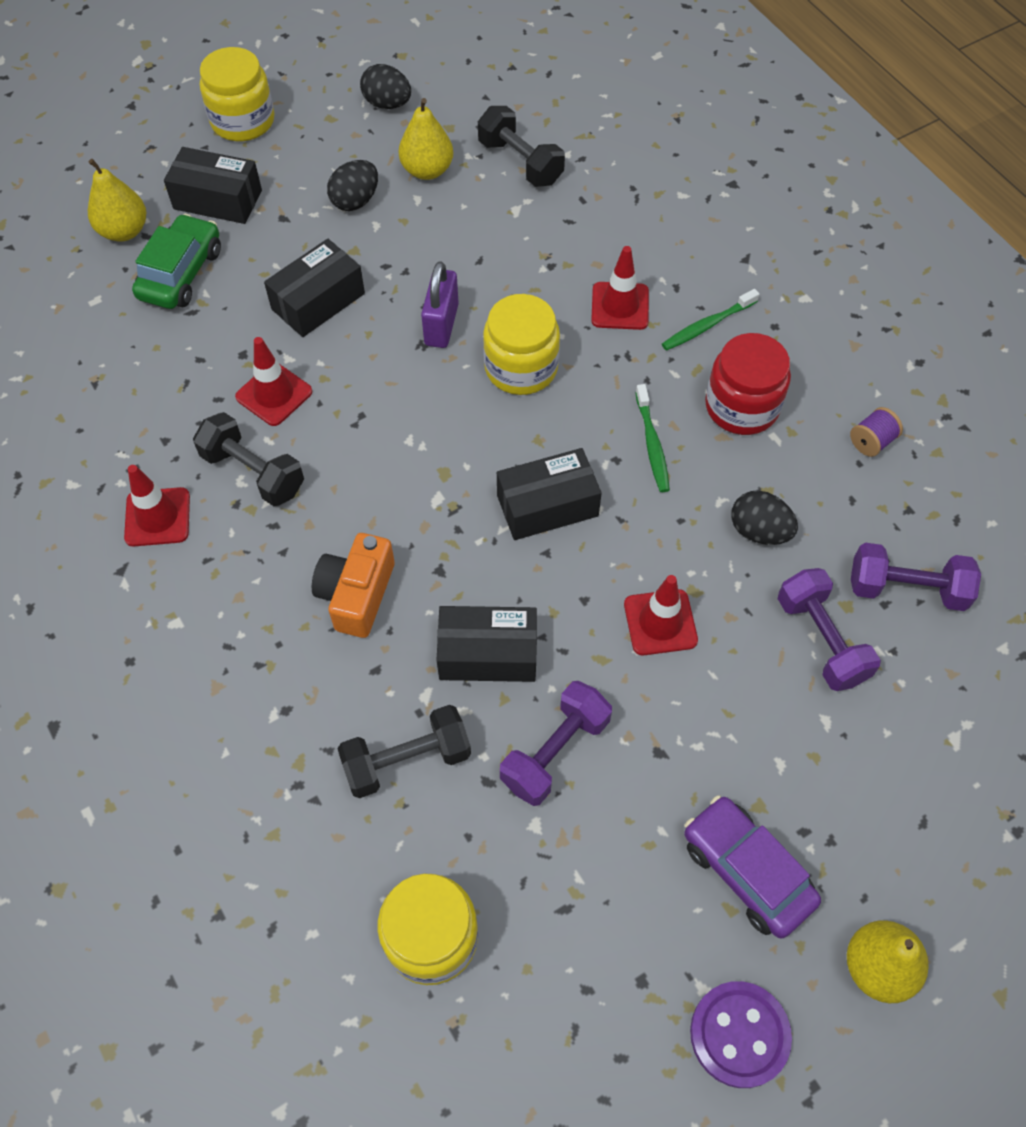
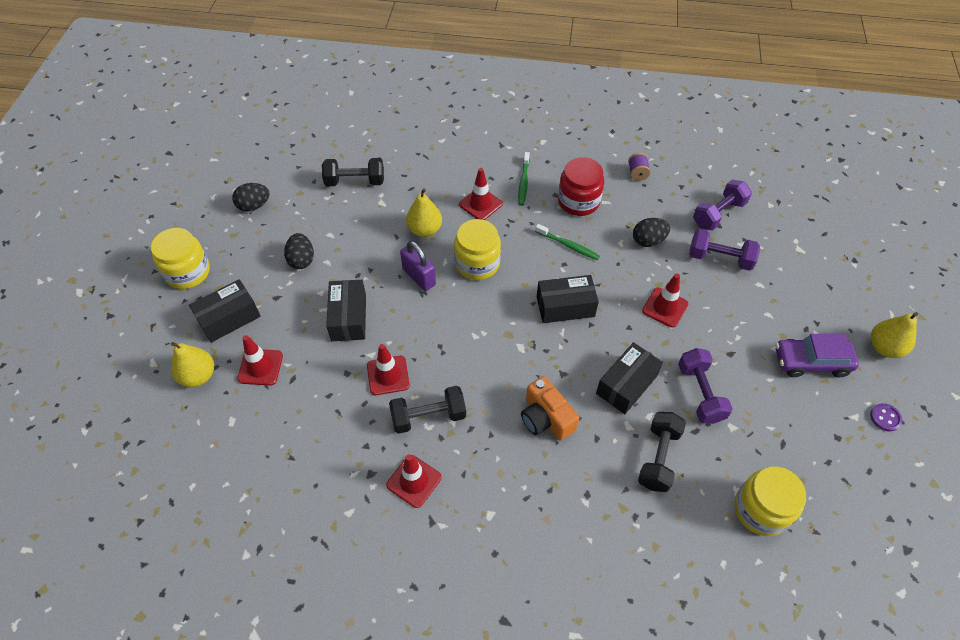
camera: 50 degrees left, 5 degrees down
green car [132,214,221,309] -> red traffic cone [237,335,283,386]
yellow pear [399,98,453,180] -> yellow pear moved to [406,188,442,237]
black box [497,448,602,540] -> black box turned 60 degrees clockwise [537,275,599,323]
purple button [690,981,792,1088] -> purple button [870,403,902,431], size x0.56

